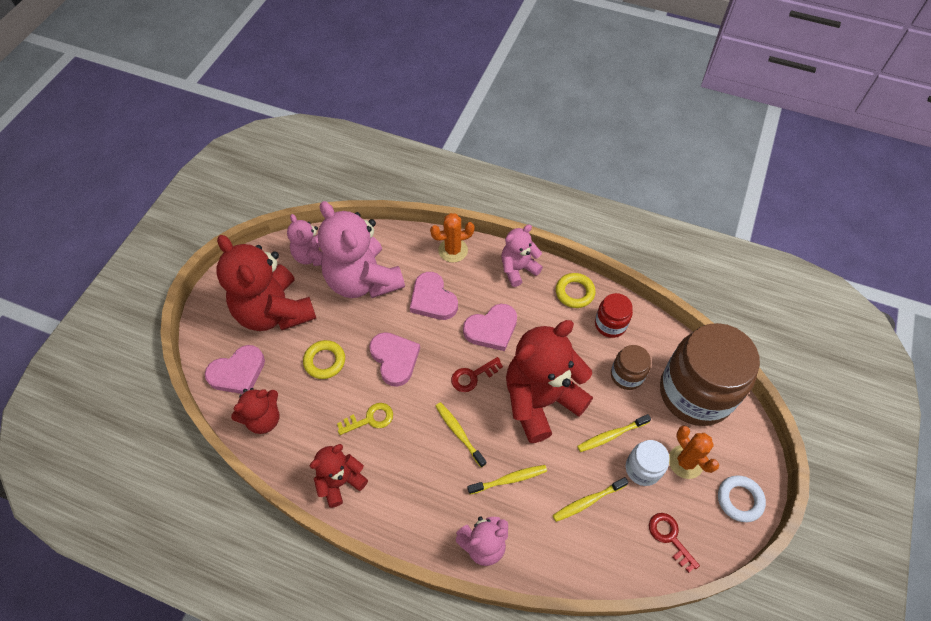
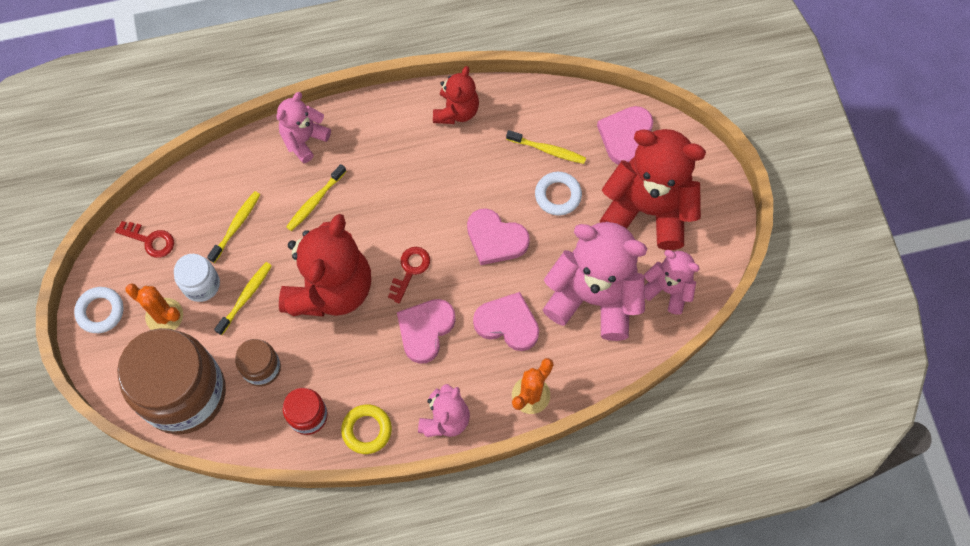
camera: 145 degrees right, 10 degrees up
red teddy bear [231,388,280,434] -> none
yellow ring [303,340,345,379] -> white ring [535,172,582,216]
yellow key [337,403,393,435] -> none
yellow toothbrush [436,402,487,468] -> yellow toothbrush moved to [506,130,586,164]

